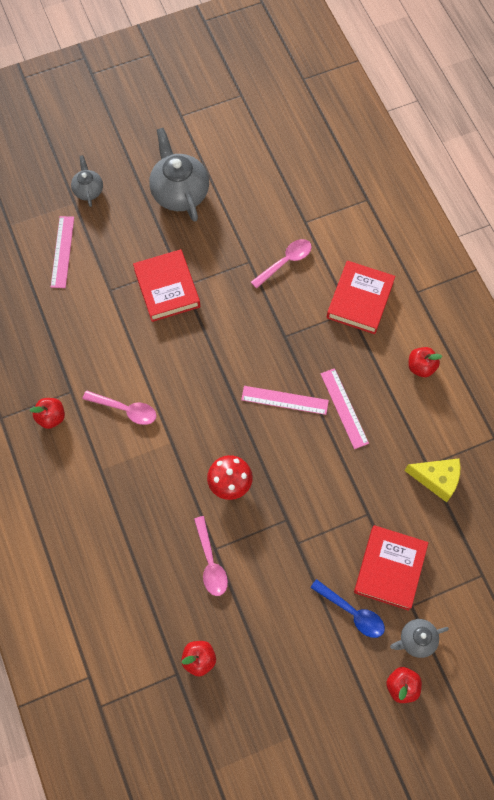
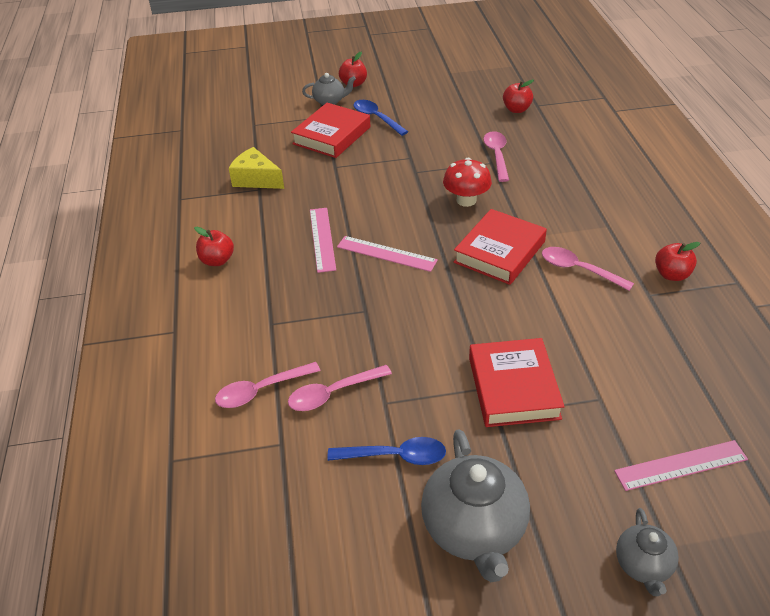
camera: 165 degrees left, 25 degrees down
pink ruler [51,216,74,288] -> pink ruler turned 60 degrees clockwise [614,440,748,491]
red book [327,261,395,334] -> red book moved to [454,209,547,285]
none -> pink spoon [215,362,321,408]
none -> blue spoon [327,437,446,465]

